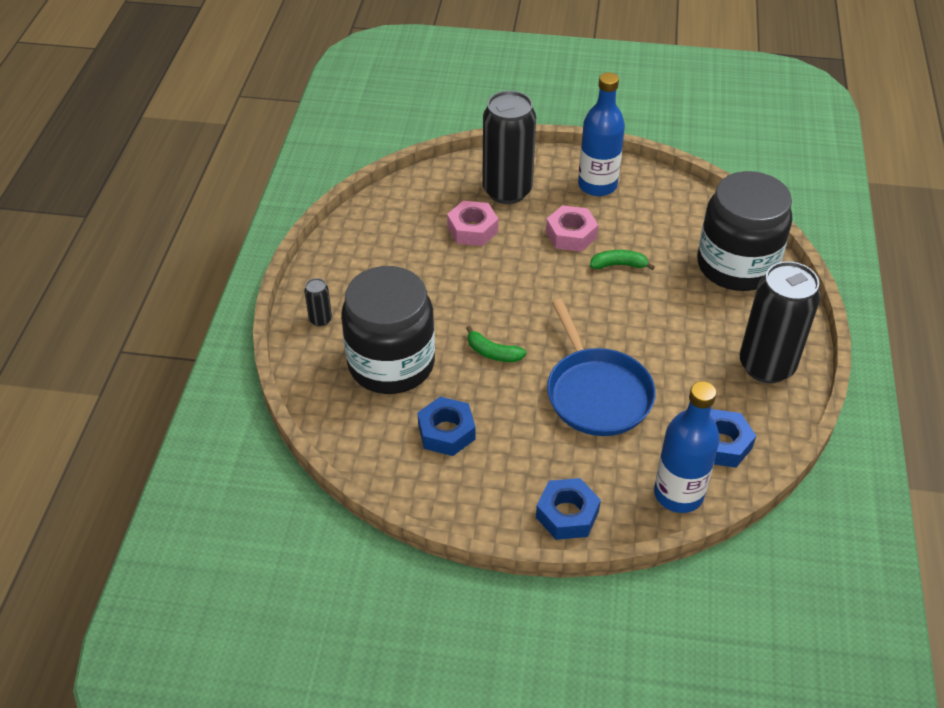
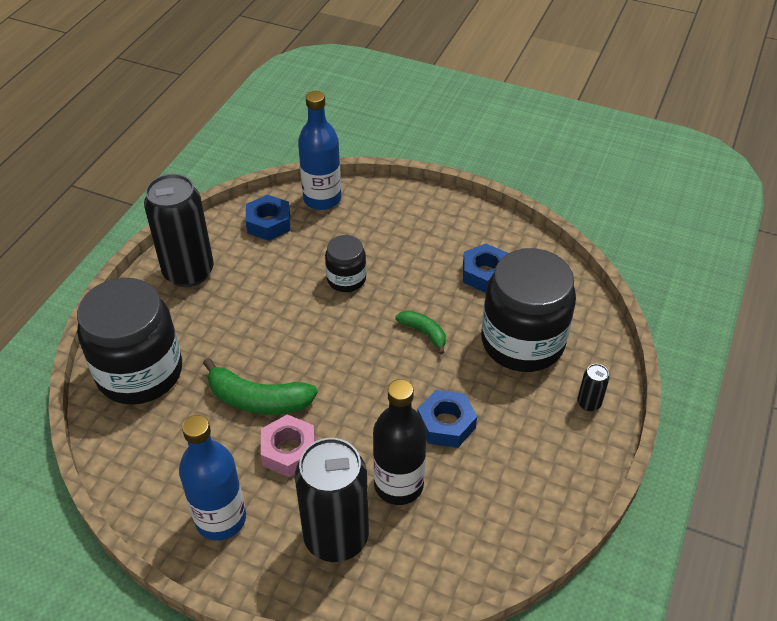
camera: 165 degrees left, 0 degrees up
pink nut [447,201,499,246] -> black bottle [373,379,427,505]
blue nut [536,478,601,540] -> blue nut moved to [417,390,477,448]
blue pan [547,299,656,436] -> black jar [325,235,366,292]
green banana [590,250,655,270] -> green banana [203,358,318,415], size x1.75

